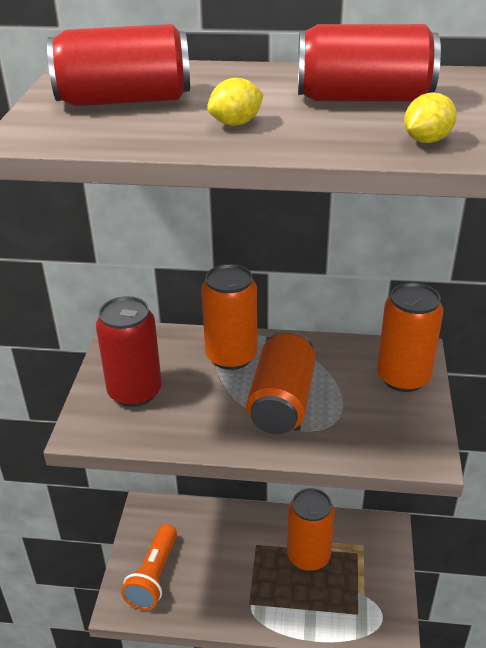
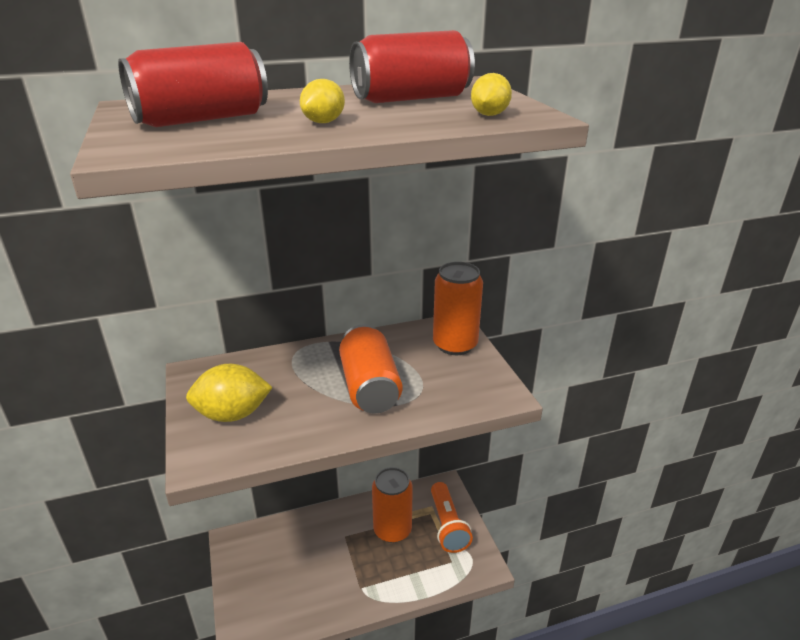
camera: 25 degrees left, 5 degrees down
red can [96,296,162,407] -> yellow lemon [186,364,273,422]
orange flashlight [121,524,177,610] -> orange flashlight moved to [431,482,473,553]
orange can [201,264,257,370] -> none

